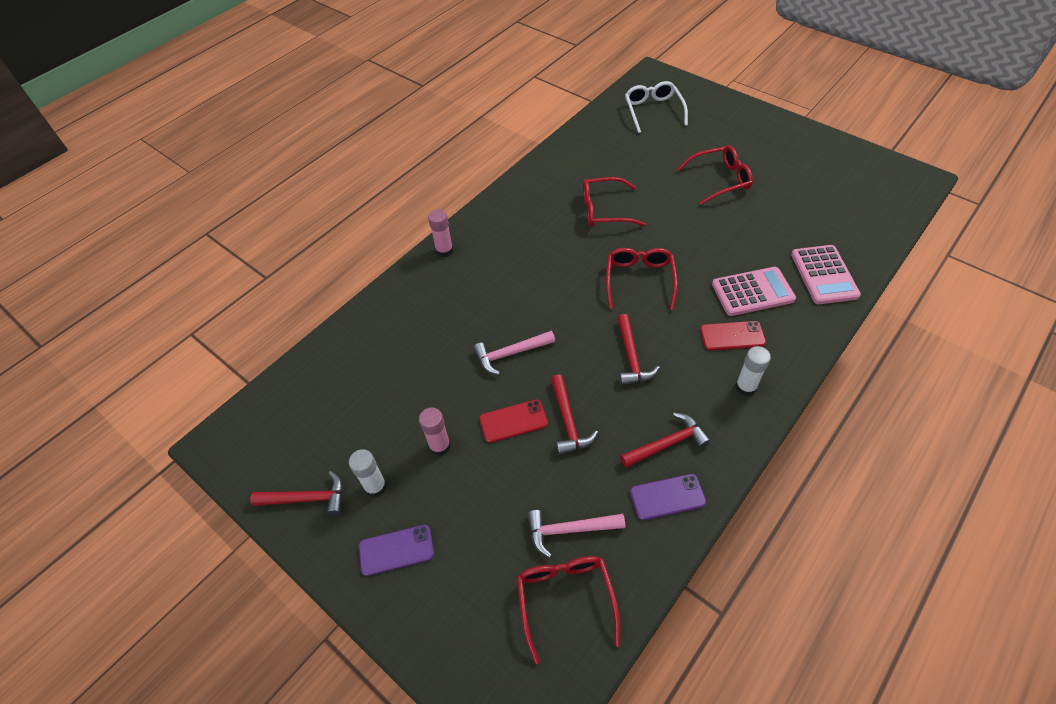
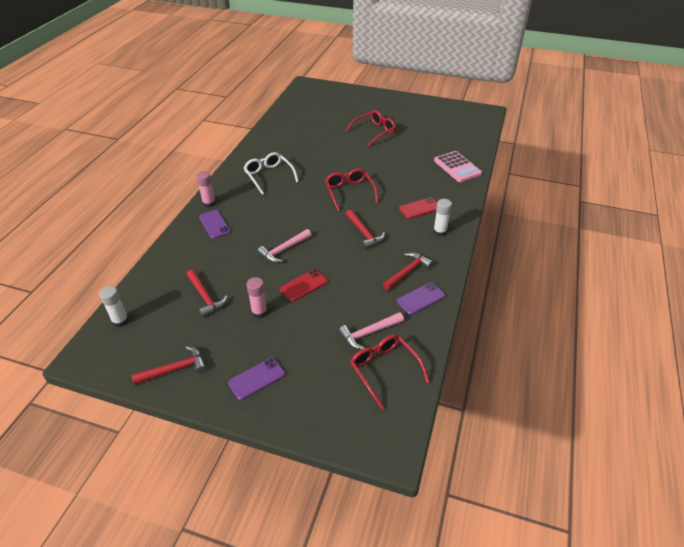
camera: 25 degrees left, 10 degrees down
white glue stick [349,449,387,497] -> white glue stick moved to [99,286,129,327]
red hammer [551,374,598,455] -> red hammer moved to [187,270,227,317]
red glasses [583,177,646,227] -> none
white glasses [625,81,688,133] -> white glasses moved to [244,152,299,195]
pink calculator [712,267,796,316] -> none
none -> purple phone [199,210,231,239]

